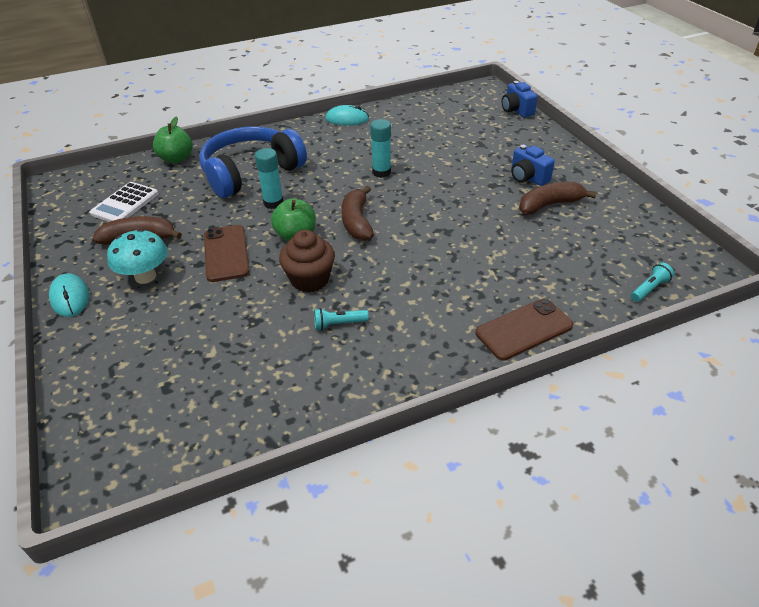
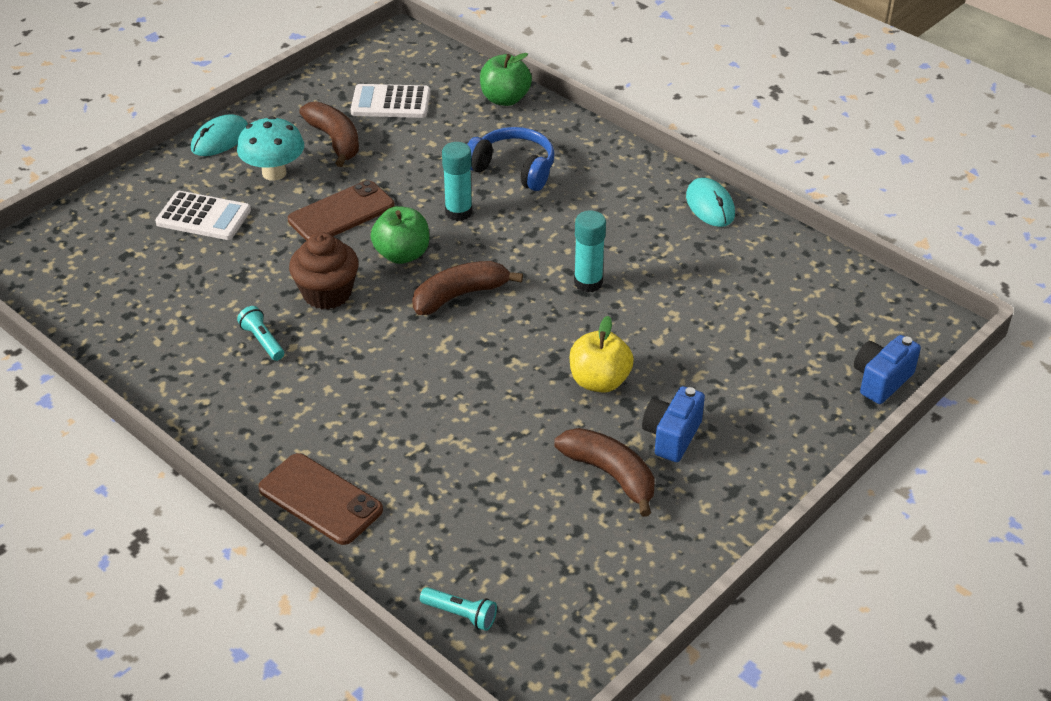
camera: 65 degrees right, 0 degrees up
blue headphones [199,126,307,198] -> blue headphones [467,127,555,191], size x0.62
none -> white calculator [155,191,251,240]
none -> yellow apple [570,316,634,393]

